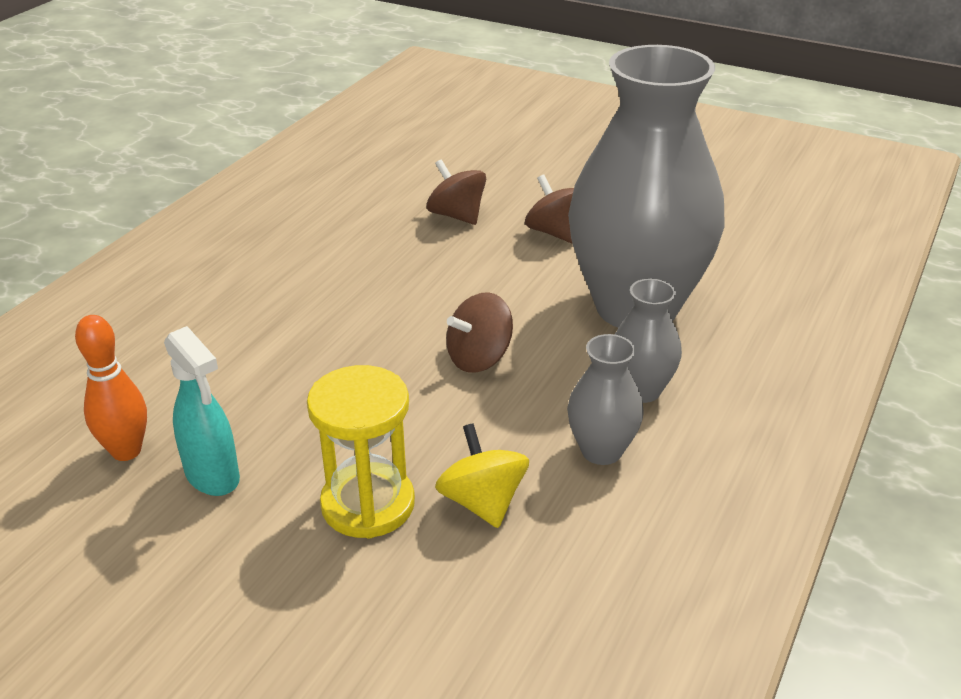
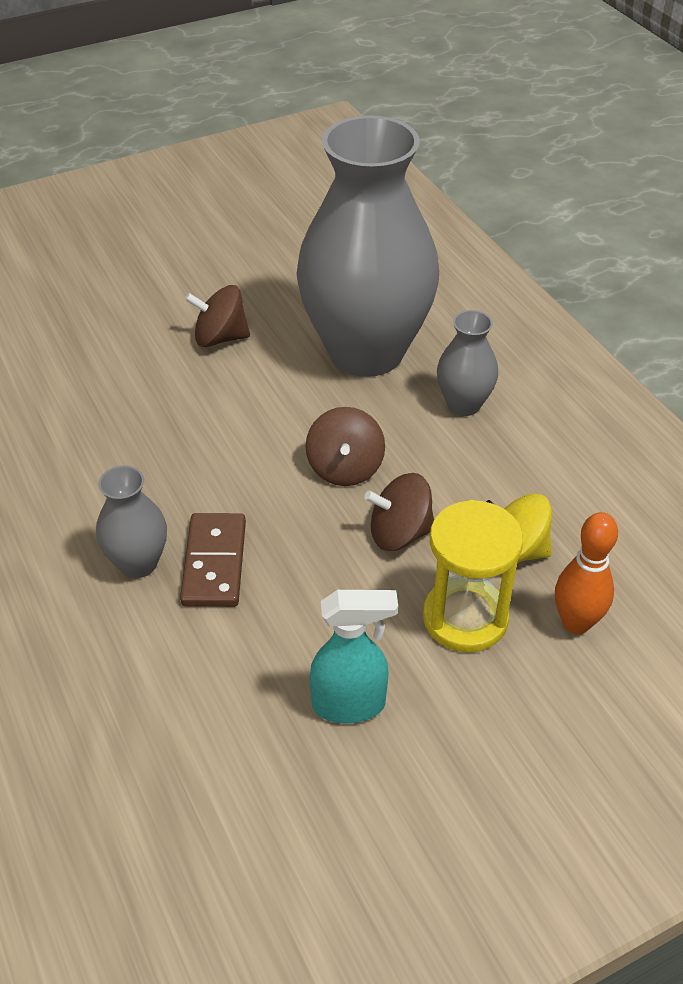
camera: 55 degrees left, 10 degrees up
orange bowling pin [75,315,147,461] -> orange bowling pin moved to [555,512,618,634]
brown spinning top [426,159,486,225] -> brown spinning top moved to [364,473,434,551]
grey vase [567,334,644,465] -> grey vase moved to [96,466,167,578]
none -> brown domino [180,513,246,607]

